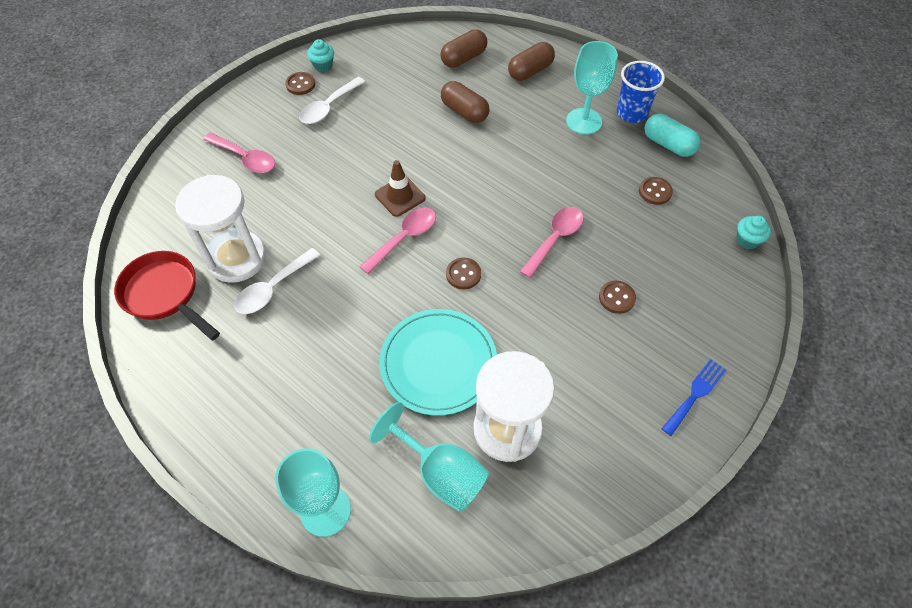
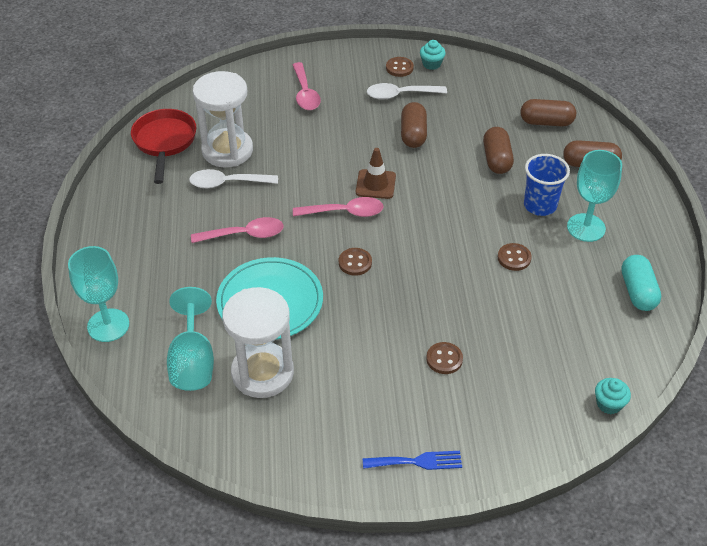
camera: 45 degrees right, 10 degrees down
pink spoon [519,207,584,278] -> pink spoon moved to [191,217,284,243]
blue cup [617,61,665,123] -> blue cup moved to [524,154,570,216]
brown button [639,177,673,205] -> brown button moved to [498,243,532,271]
none -> brown capsule [401,102,427,148]

